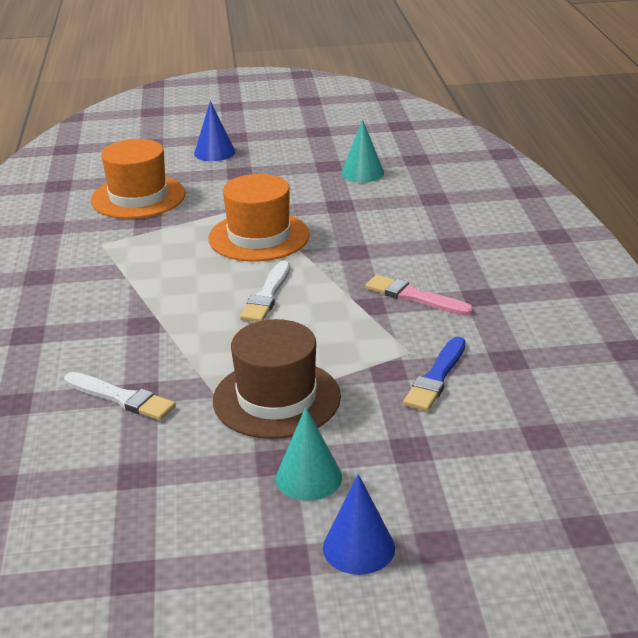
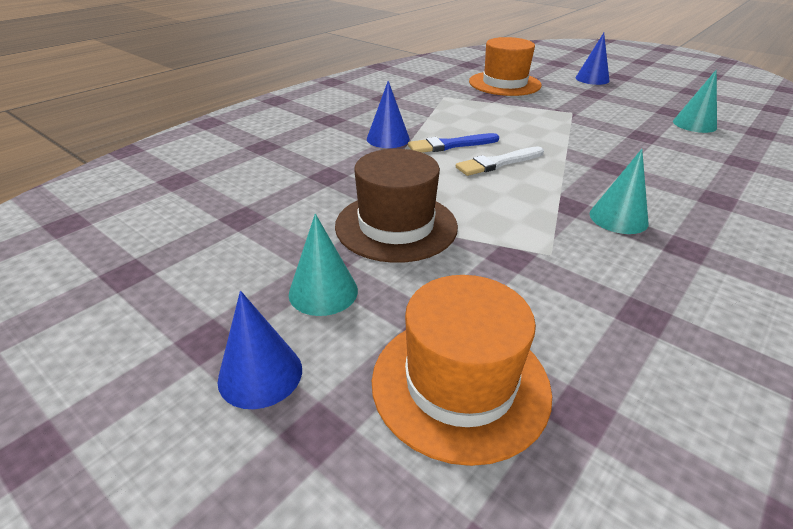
camera: 45 degrees right, 5 degrees up
white brush [64,372,176,420] -> none
orange hat [208,174,310,262] -> orange hat moved to [372,275,552,466]
pink brush [365,275,474,316] -> turquoise cone [590,149,649,234]
blue brush [403,337,465,411] -> blue brush moved to [408,133,499,153]
none -> blue cone [367,81,410,148]

